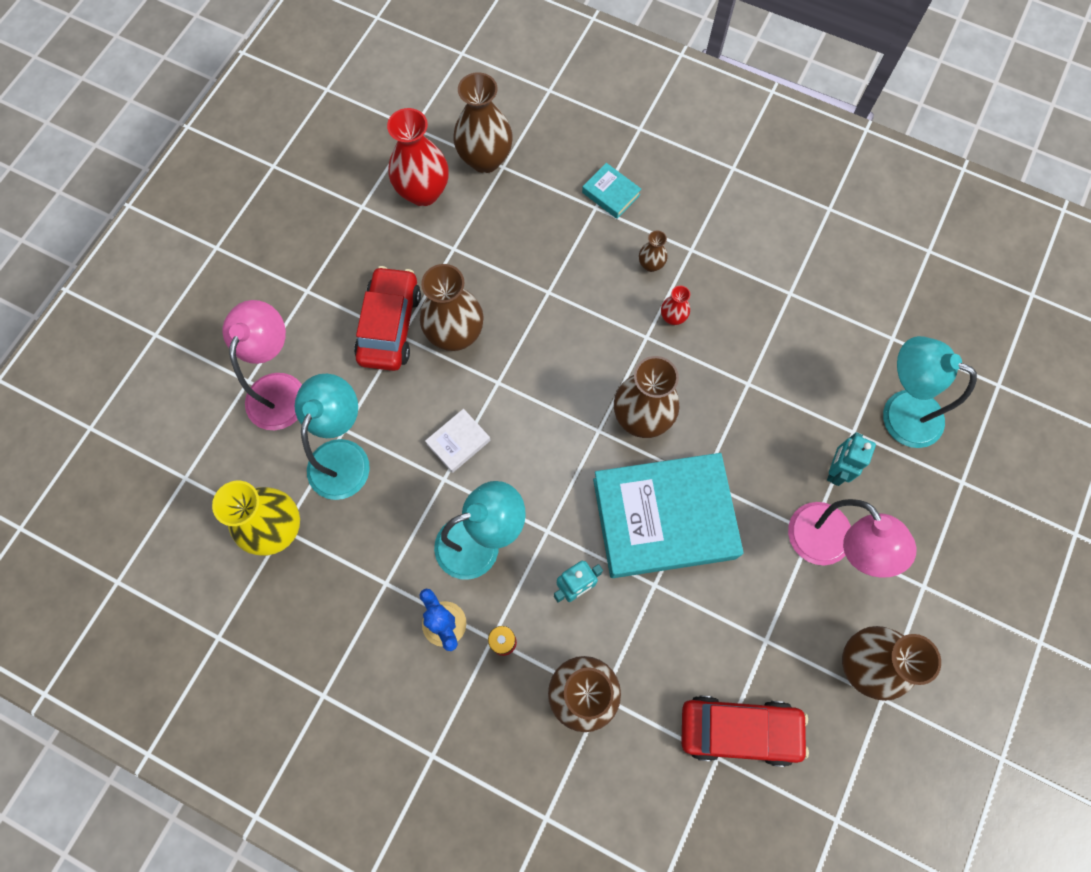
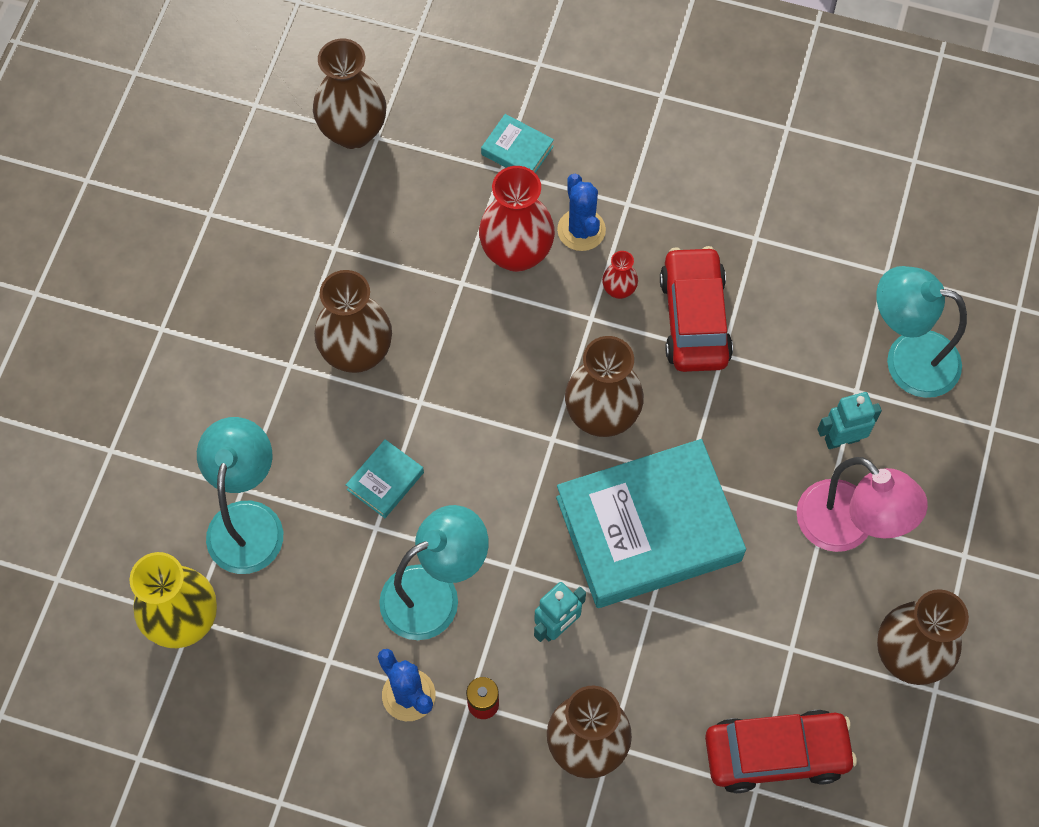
camera: 10 degrees left, 5 degrees down
pink lamp [223,300,302,430] -> none
red car [354,266,421,371] -> red car moved to [660,246,733,372]
red vase [387,108,449,206] -> red vase moved to [479,166,555,272]
white book [425,409,490,473] -> turquoise book [346,439,424,518]
brown vase [639,230,668,272] -> blue cactus [557,174,606,251]
turquoise robot [827,432,876,486] -> turquoise robot turned 60 degrees clockwise [817,392,882,449]

